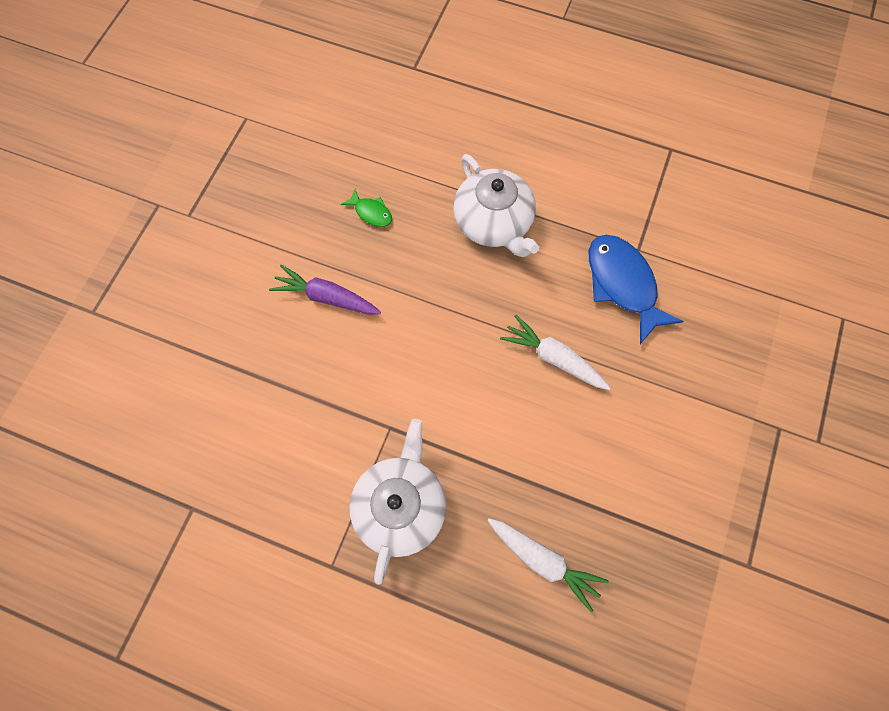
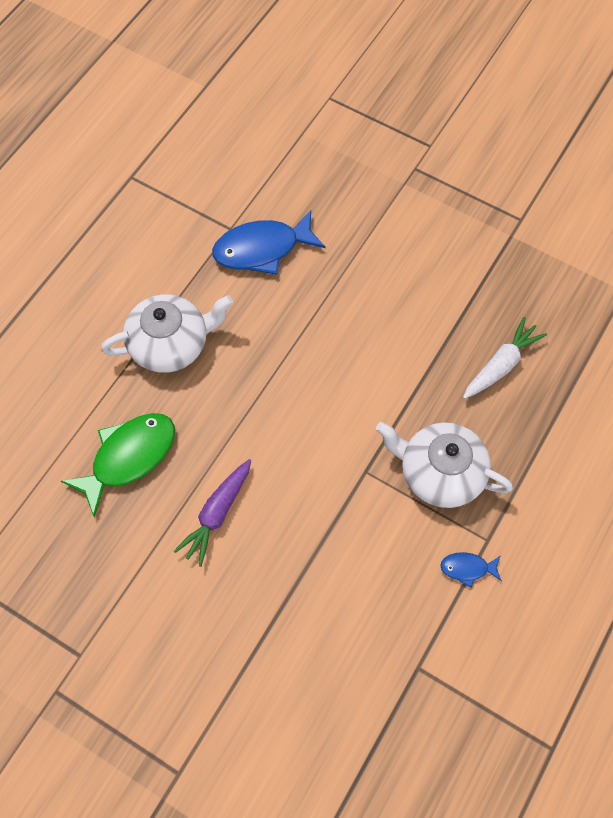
camera: 80 degrees left, 5 degrees down
green fish [341,190,392,227] -> green fish [61,413,175,517], size x2.09
white carrot [500,315,611,390] -> none
none -> blue fish [440,552,502,588]

